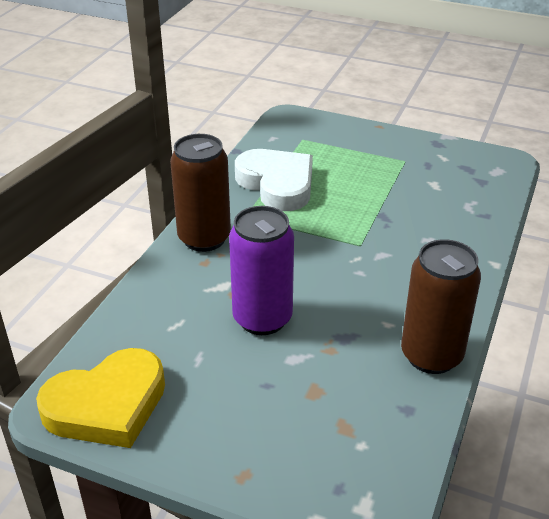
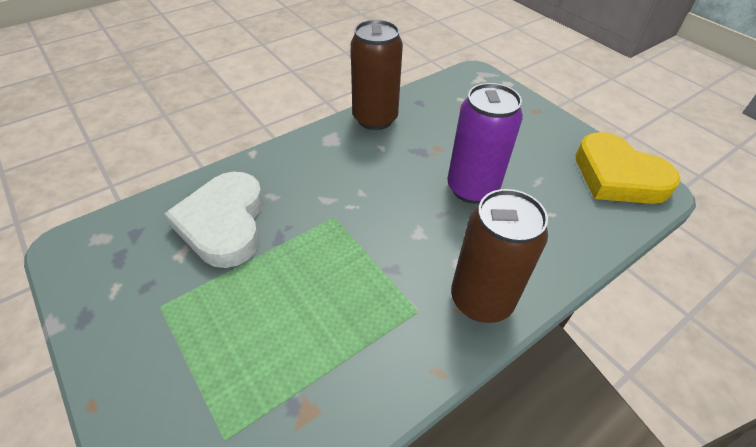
camera: 150 degrees left, 10 degrees up
yellow heart [36,348,165,448] -> yellow heart turned 135 degrees counterclockwise [576,132,680,204]
white heart [235,149,313,211] -> white heart moved to [164,172,264,268]

